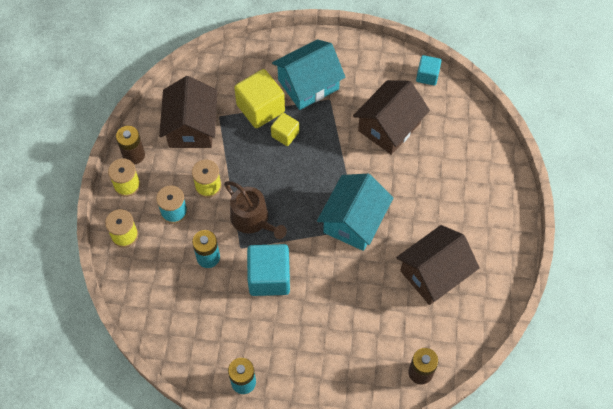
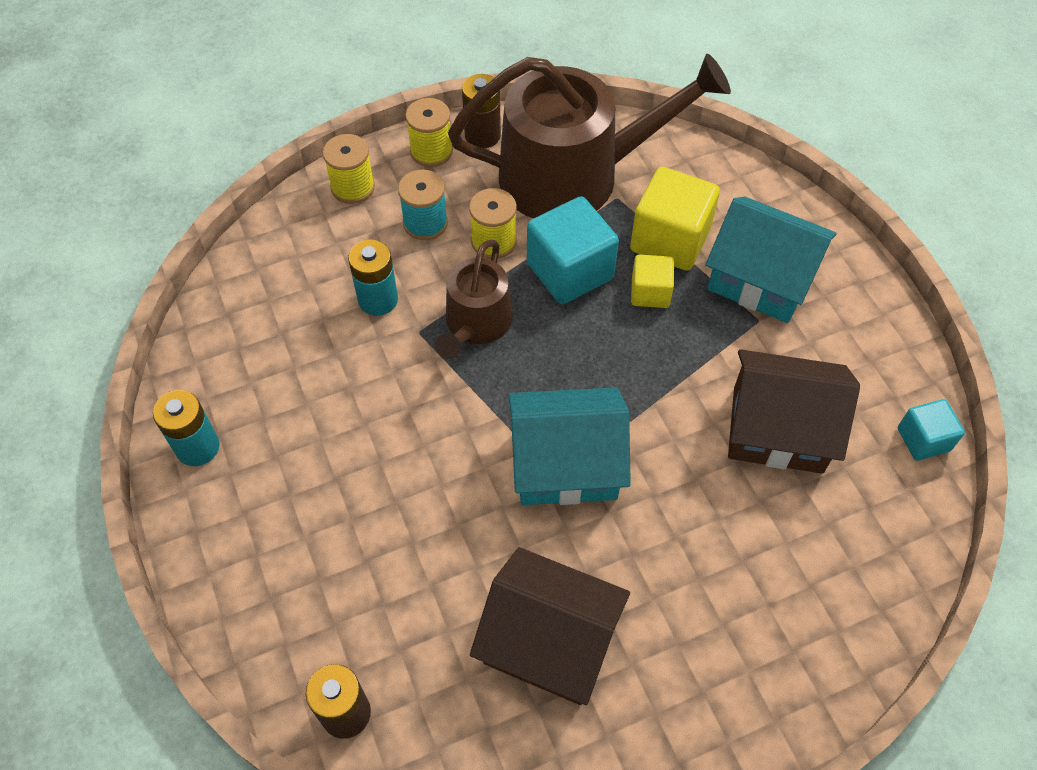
camera: 60 degrees right, 5 degrees down
brown house [159,76,217,148] -> brown watering can [448,54,731,219]
turquoise cube [247,244,290,296] -> turquoise cube moved to [527,196,619,304]

